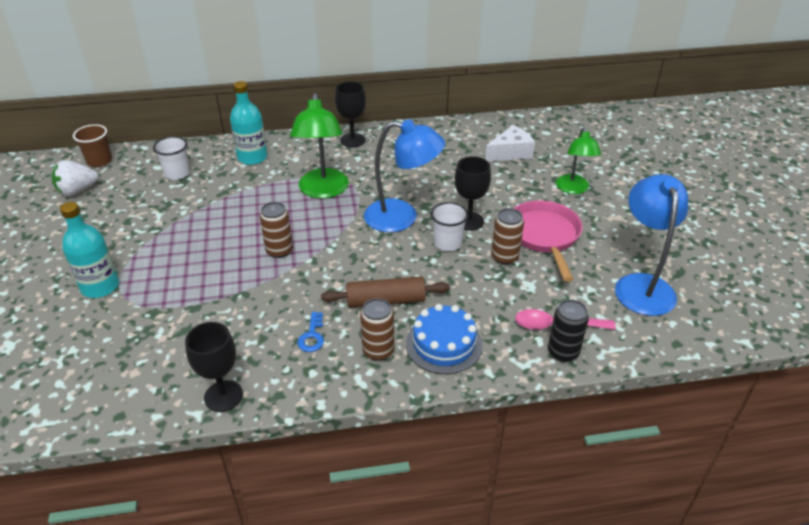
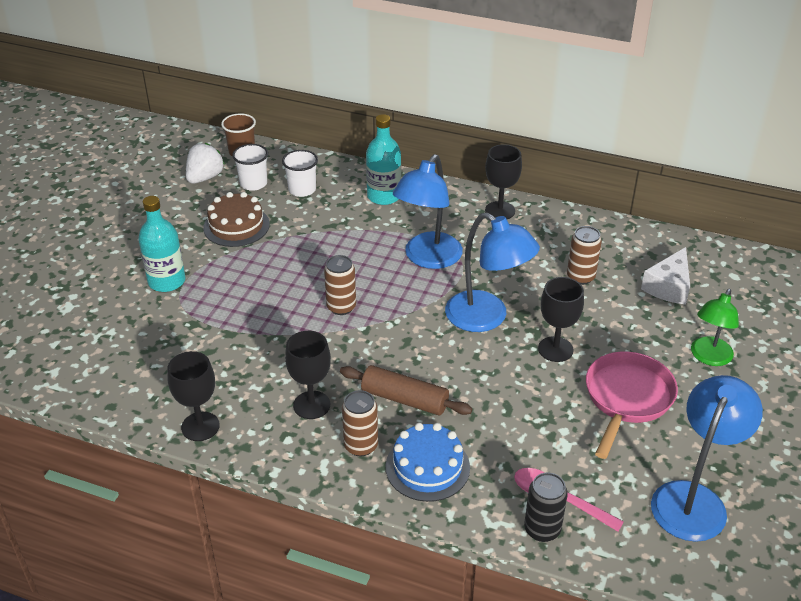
camera: 30 degrees right, 0 degrees up
white strawberry [52,160,98,196] -> white strawberry turned 120 degrees clockwise [186,143,225,184]
green lamp [290,93,349,199] -> blue lamp [393,154,463,269]
blue key [297,312,324,352] -> black goblet [285,331,331,419]
white cup [430,202,468,251] -> white cup moved to [232,144,268,191]
white cheese [485,125,535,162] -> white cheese turned 120 degrees clockwise [641,247,690,305]
brown can [491,208,524,265] -> brown can moved to [567,226,602,285]
none -> brown cake [203,192,270,247]

